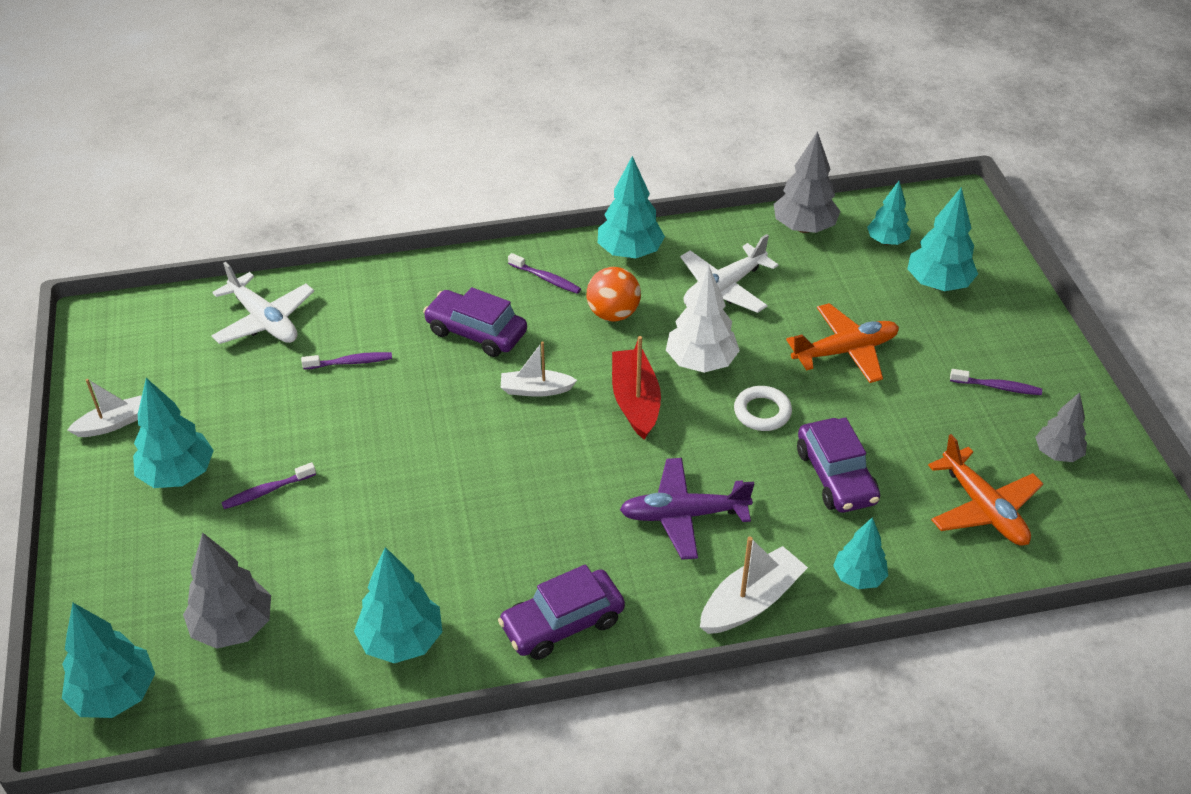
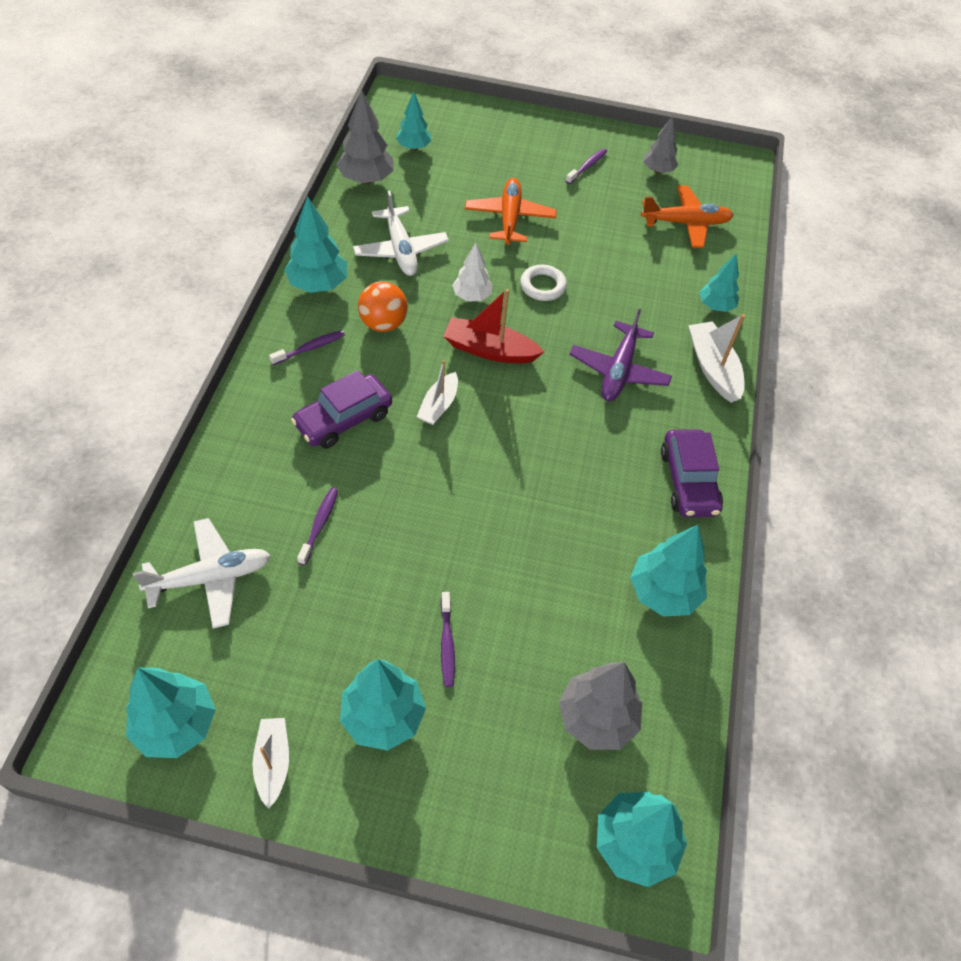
camera: 70 degrees left, 10 degrees up
white tree [666,265,740,373] -> white tree [452,243,493,301], size x0.65
purple car [797,417,880,513] -> none
turquoise tree [907,187,978,291] -> turquoise tree moved to [126,668,216,758]

